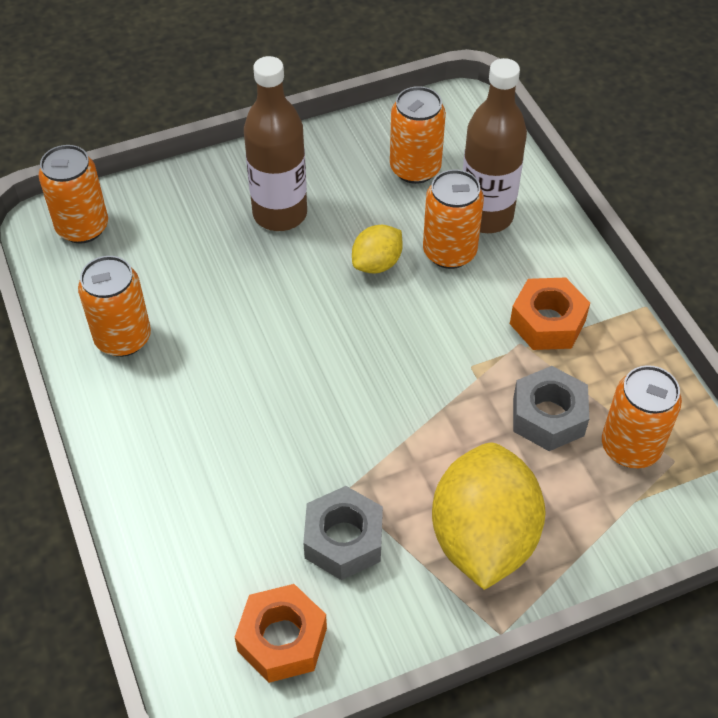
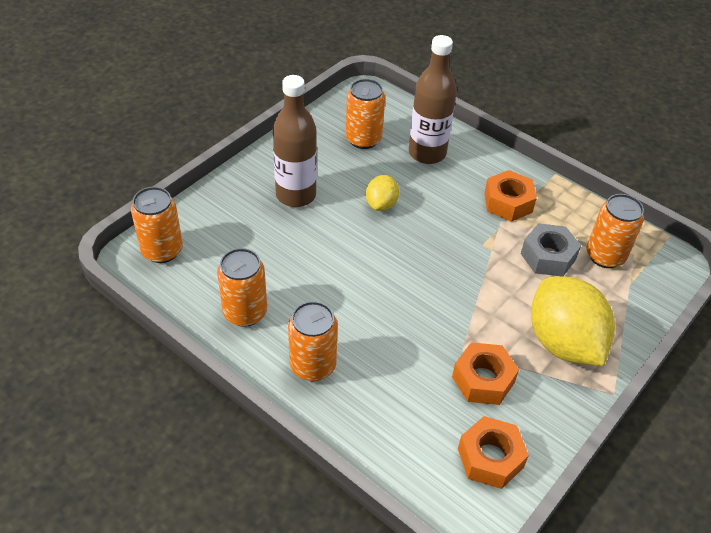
camera: 30 degrees left, 5 degrees down
grey nut [303,486,383,580] -> orange nut [452,342,519,405]
orange can [423,169,484,269] -> orange can moved to [288,301,338,381]

